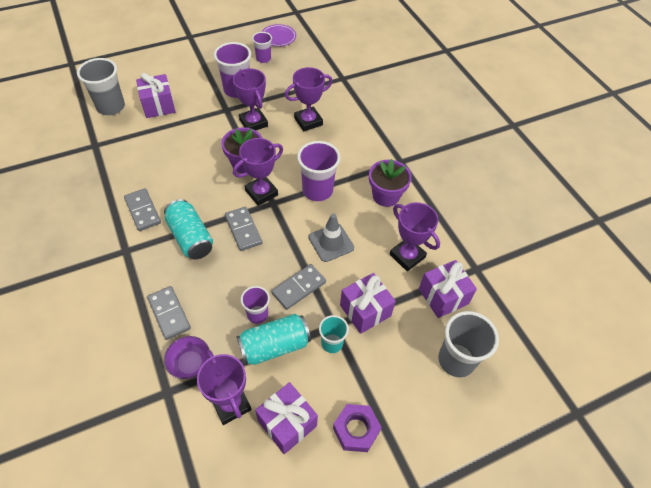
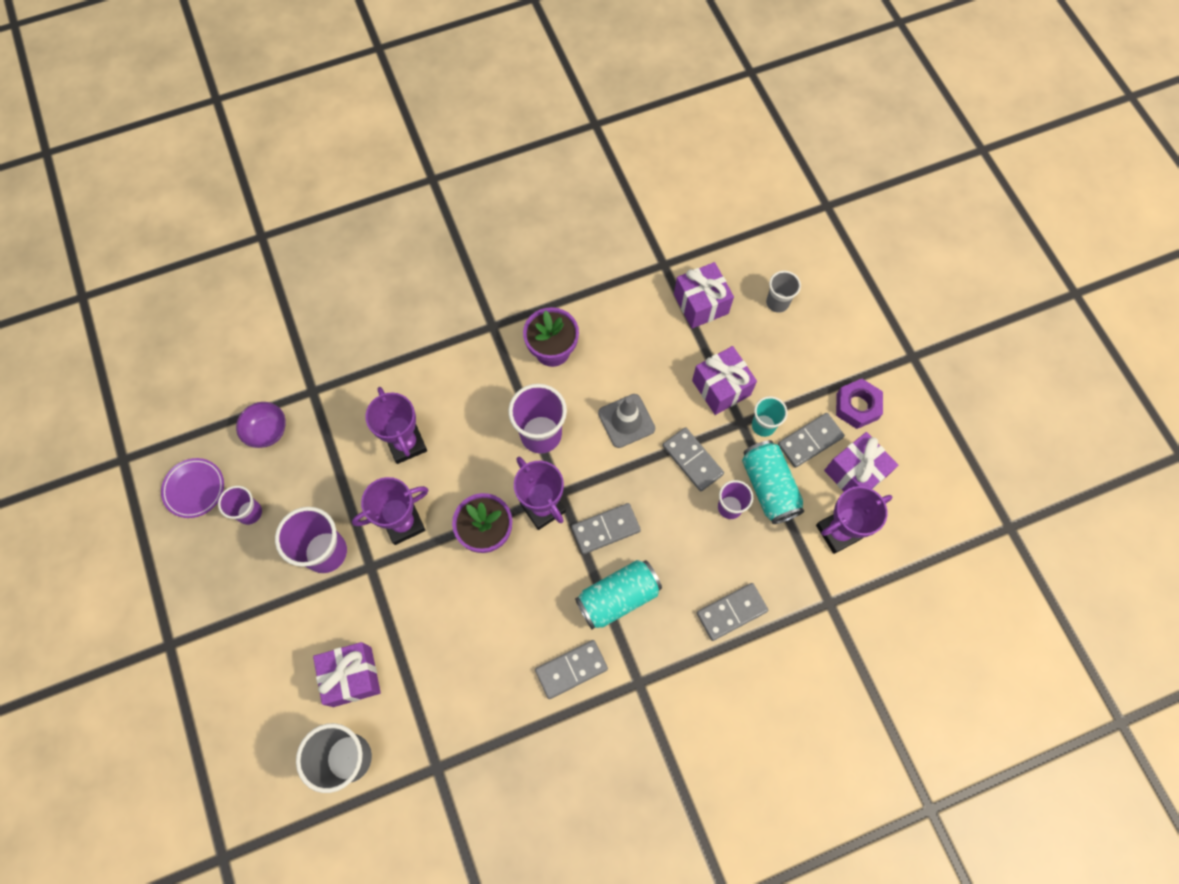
camera: 85 degrees left, 15 degrees up
purple bowl [164,336,209,379] -> purple bowl moved to [236,402,286,448]
purple trophy [389,202,440,271] -> none
grey cup [438,311,499,378] -> grey cup [766,271,801,313], size x0.59
none -> grey domino [778,413,845,468]

